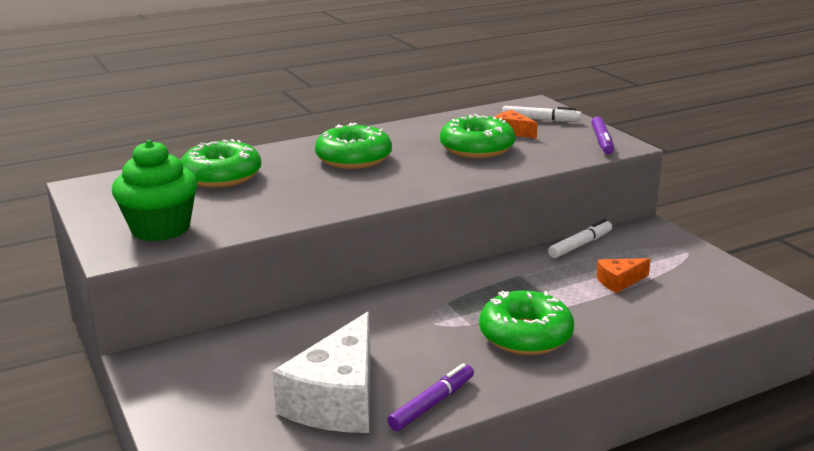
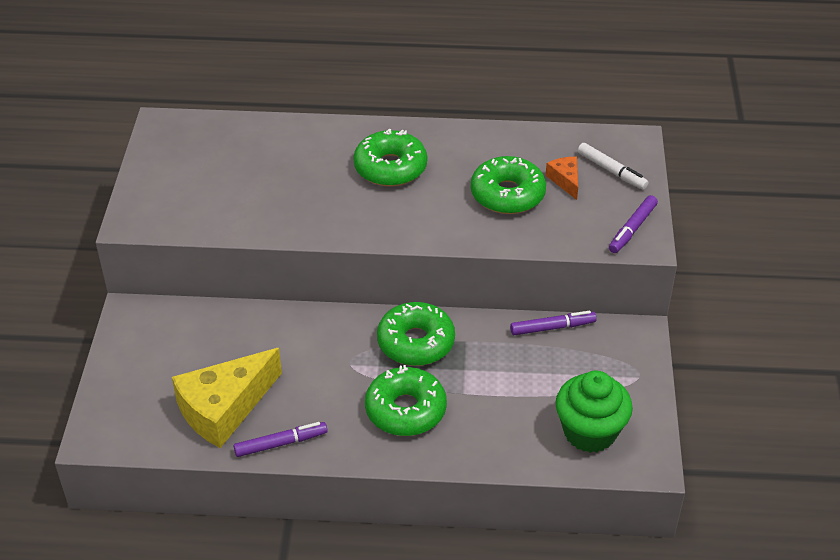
camera: 30 degrees right, 20 degrees up
green cupcake [112,140,198,241] -> green cupcake moved to [555,371,633,453]
green donut [181,139,261,188] -> green donut moved to [377,302,455,366]
white cheese [273,312,370,433] -> yellow cheese [172,348,282,448]
white marker [548,219,612,258] -> purple marker [510,311,597,335]
orange cheese [596,258,651,293] -> none

